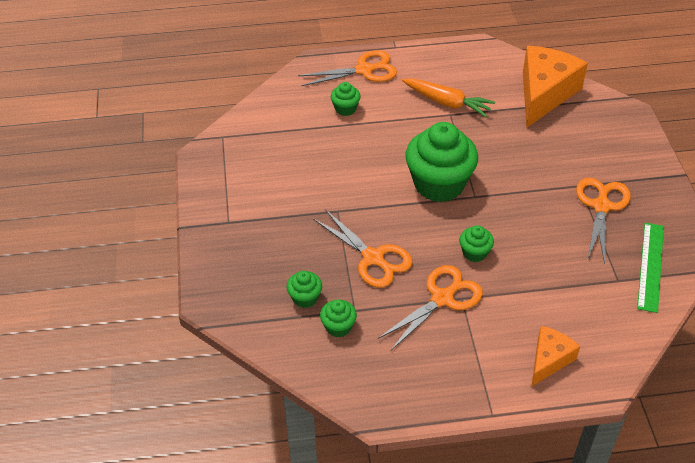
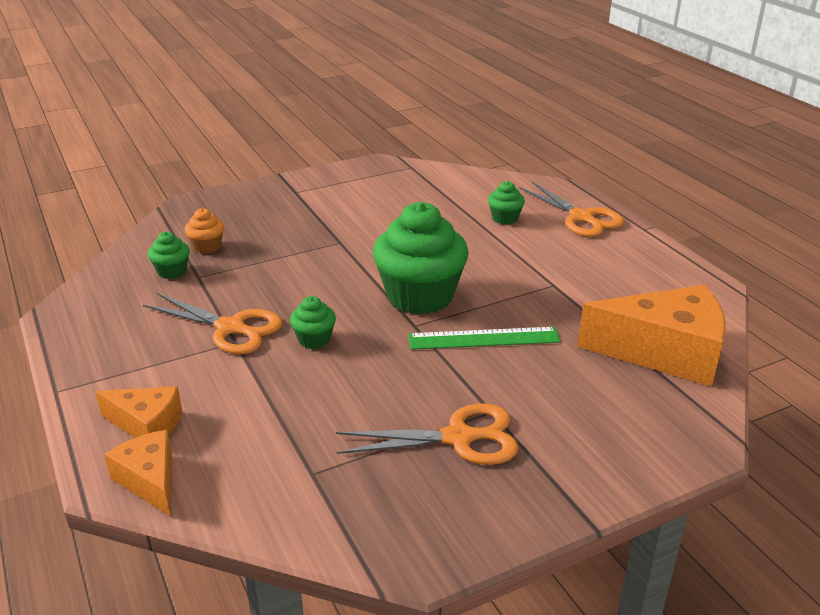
camera: 70 degrees right, 15 degrees down
green cupcake [287,271,322,308] -> orange cupcake [185,208,224,254]
orange scissors [313,209,413,288] -> none
orange carrot [402,78,495,117] -> none
green ruler [637,223,664,313] -> green ruler moved to [408,327,561,350]
none -> orange cheese [104,430,173,517]

